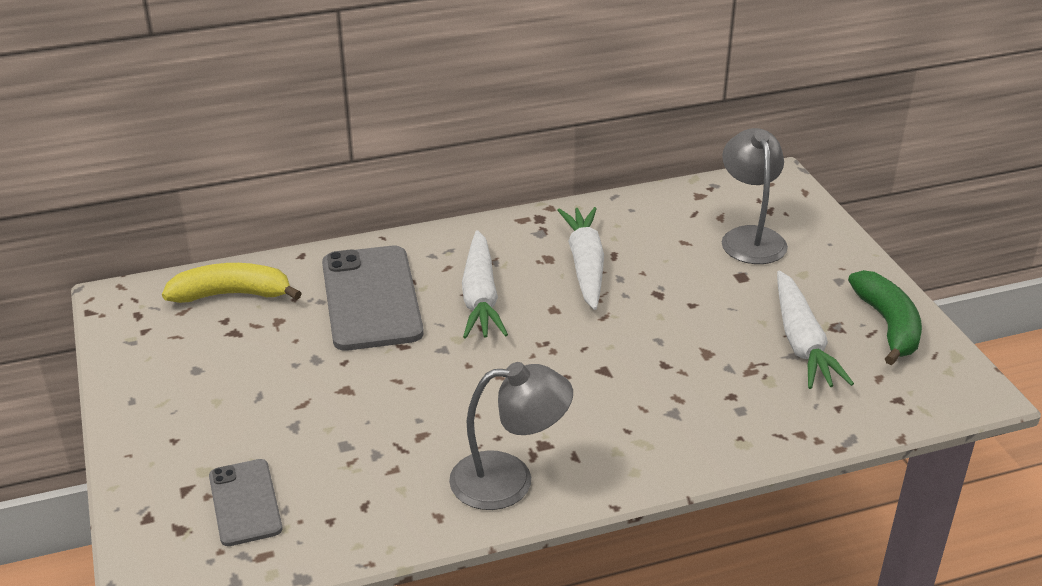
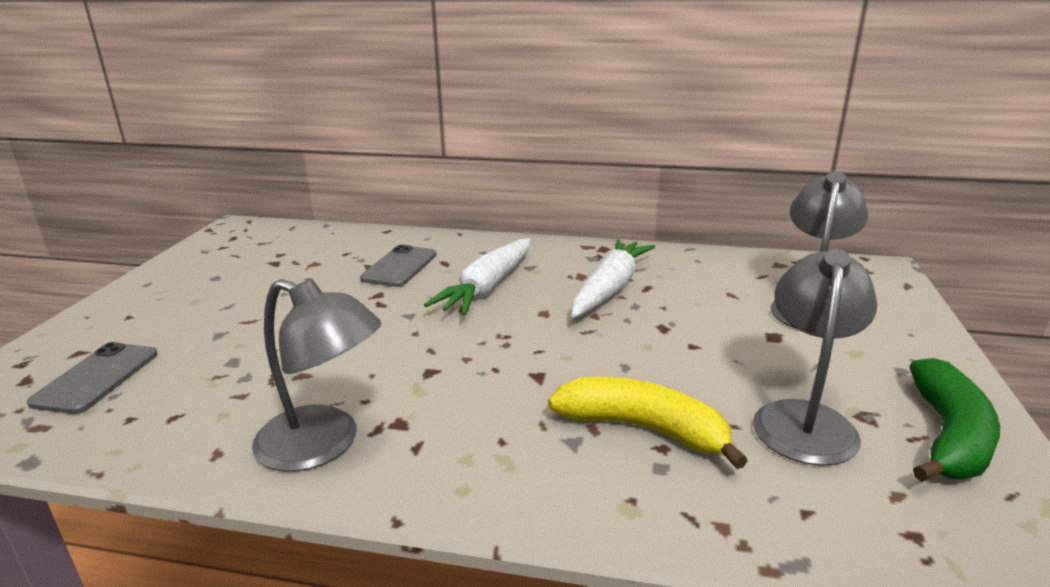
camera: 30 degrees right, 10 degrees down
yellow banana [162,263,302,303] -> yellow banana moved to [548,377,748,469]
grey phone [322,246,424,351] -> grey phone [360,245,436,287], size x0.57
white carrot [777,270,854,389] -> grey lamp [753,249,878,466]

